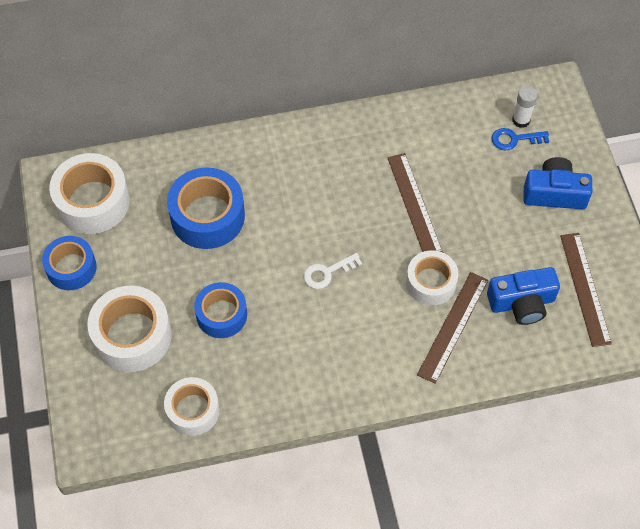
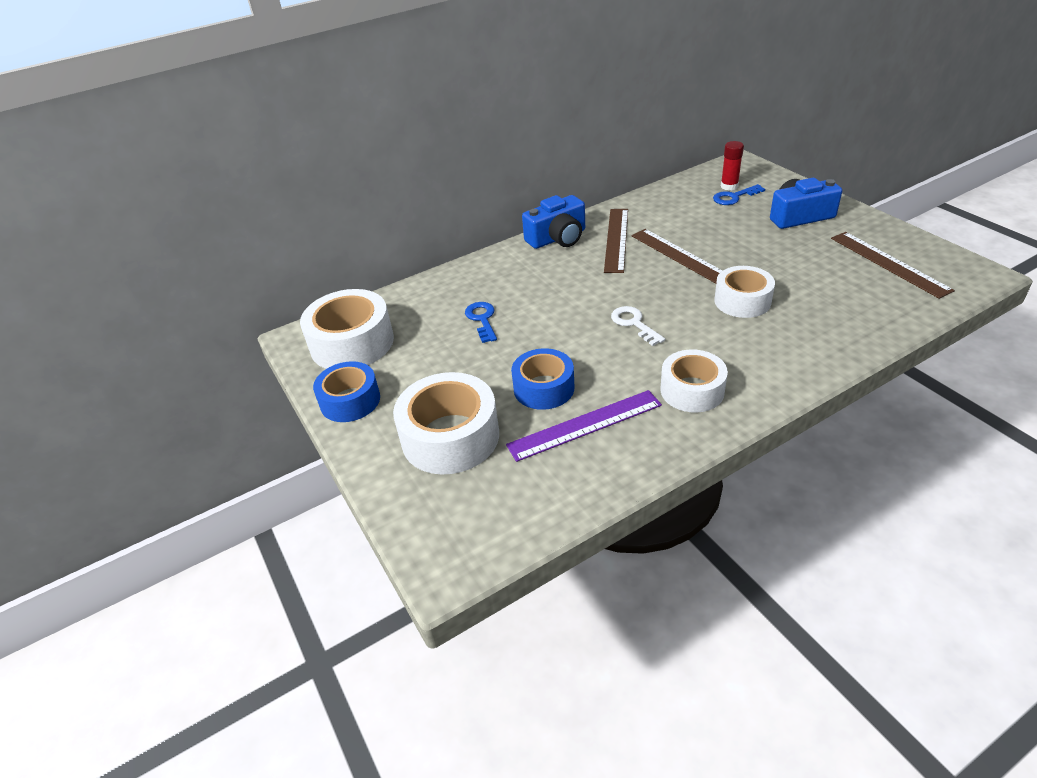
camera: 15 degrees left, 20 degrees down
white tape [164,377,220,436] -> white tape moved to [661,349,728,413]
blue tape [167,167,245,249] -> blue key [465,302,497,343]
white key [304,253,362,289] -> white key turned 105 degrees clockwise [611,306,665,346]
brown ruler [417,272,488,384] -> brown ruler moved to [604,209,628,273]
blue camera [487,267,560,325] -> blue camera moved to [522,195,585,249]
white glue stick [512,86,538,128] -> red glue stick [721,141,744,190]
none -> purple ruler [506,390,662,462]

